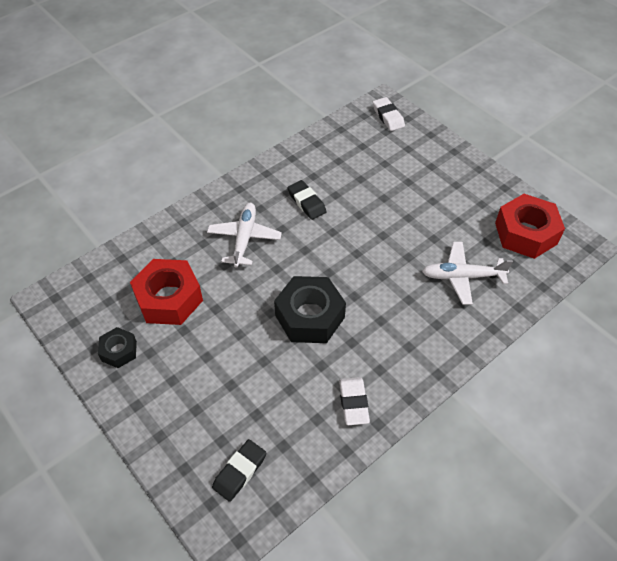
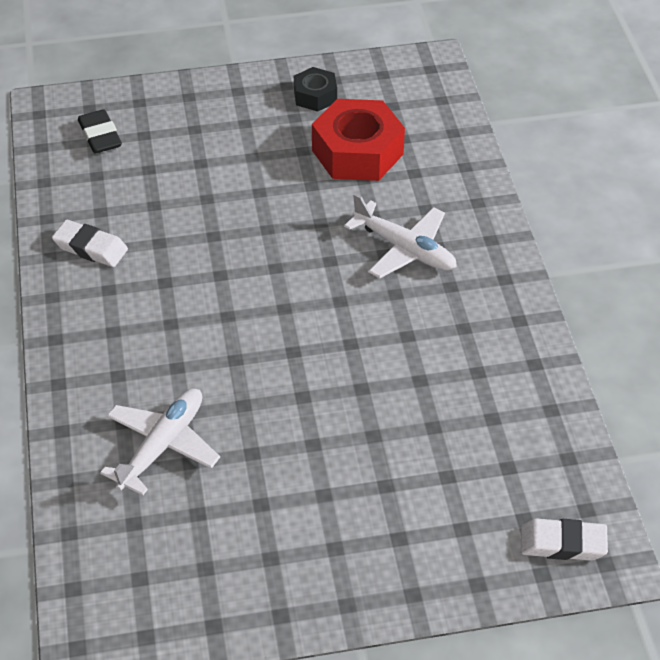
camera: 120 degrees right, 5 degrees down
black nut [274,276,346,343] -> none
black eraser [287,180,327,220] -> none
red nut [495,194,565,259] -> none

